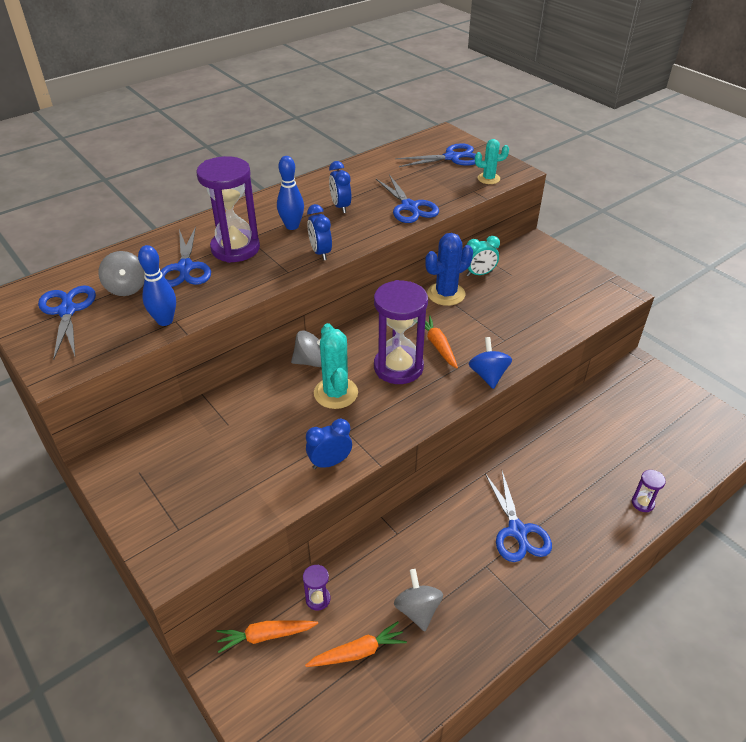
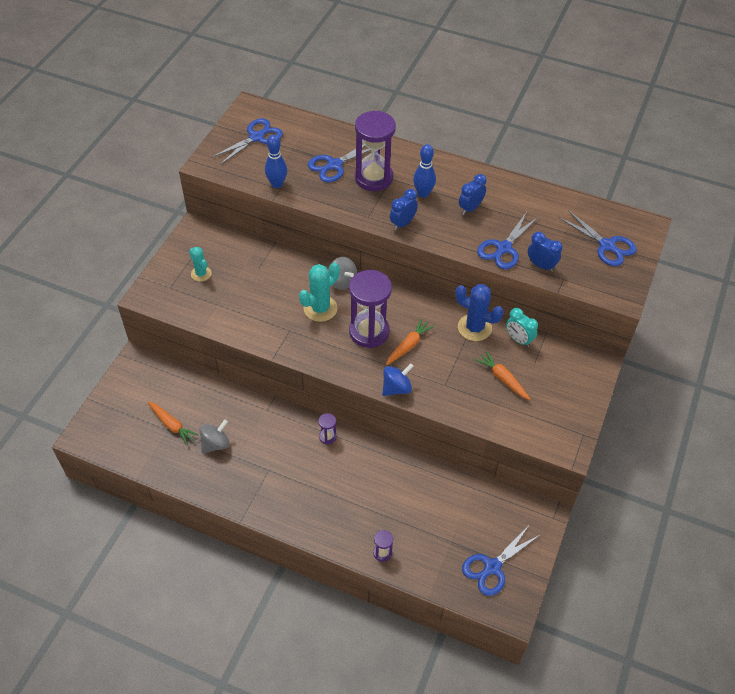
camera: 60 degrees right, 10 degrees up
grey spinning top [98,251,145,296] -> none
orange carrot [217,620,318,653] -> orange carrot moved to [475,351,530,400]
purple hourglass [303,565,331,611] -> purple hourglass moved to [318,413,337,444]
blue clock [306,419,352,469] -> blue clock moved to [528,232,563,272]
turquoise cactus [475,139,509,184] -> turquoise cactus moved to [189,247,212,282]
blue scissors [485,471,552,562] -> blue scissors moved to [462,527,540,596]

